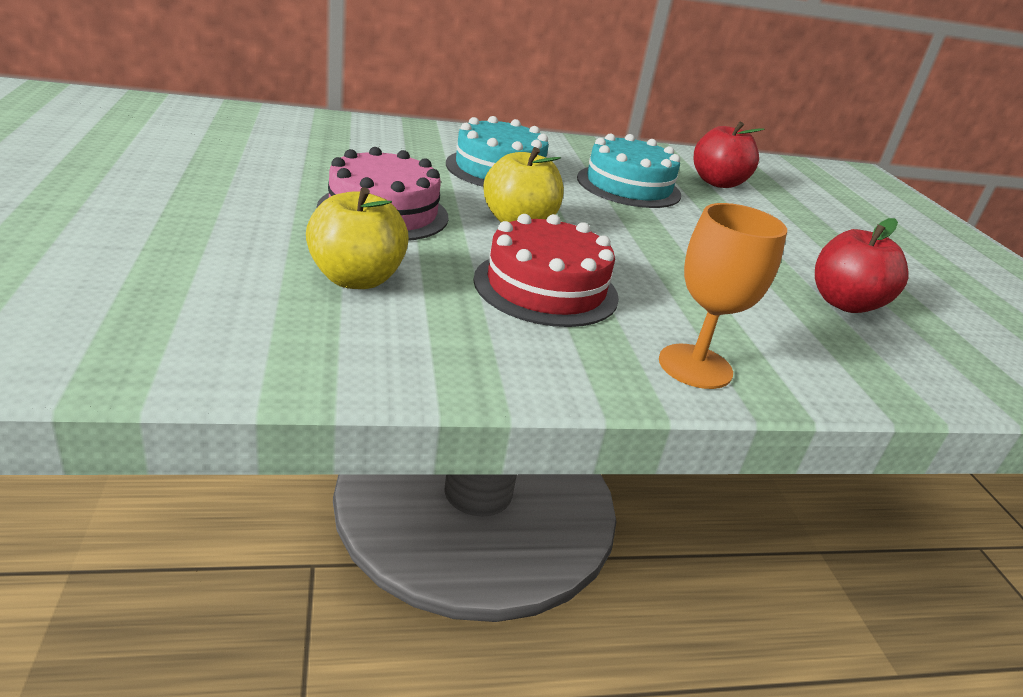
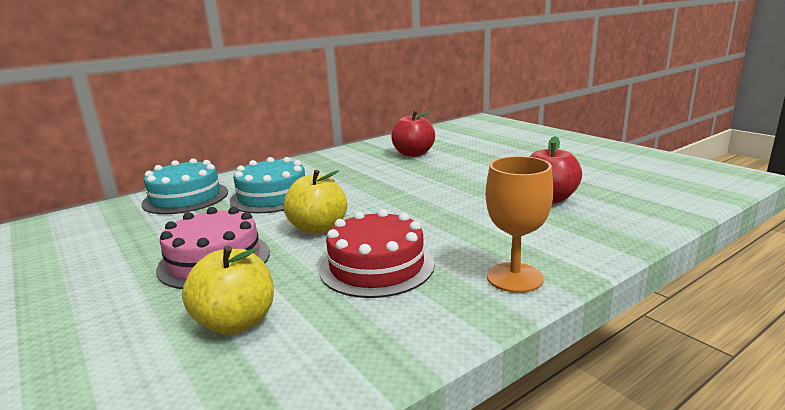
camera: 20 degrees left, 10 degrees down
turquoise cake [577,133,681,208] -> turquoise cake moved to [141,158,228,214]

